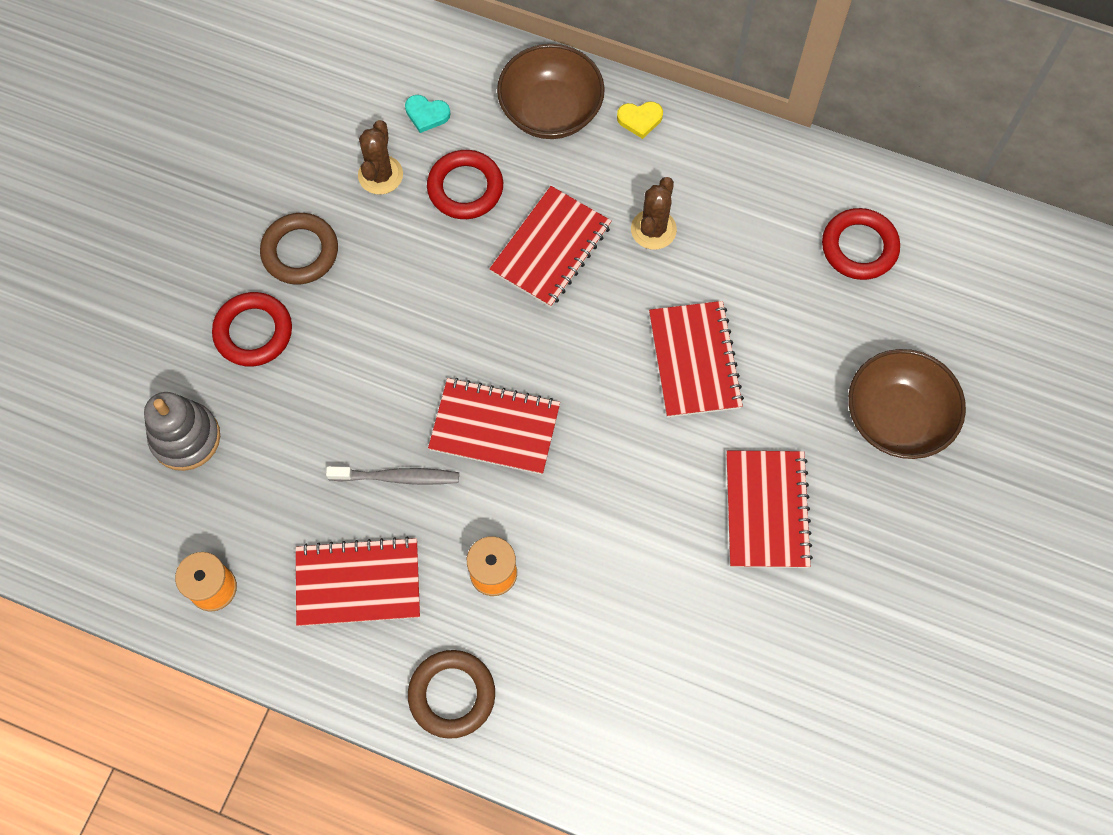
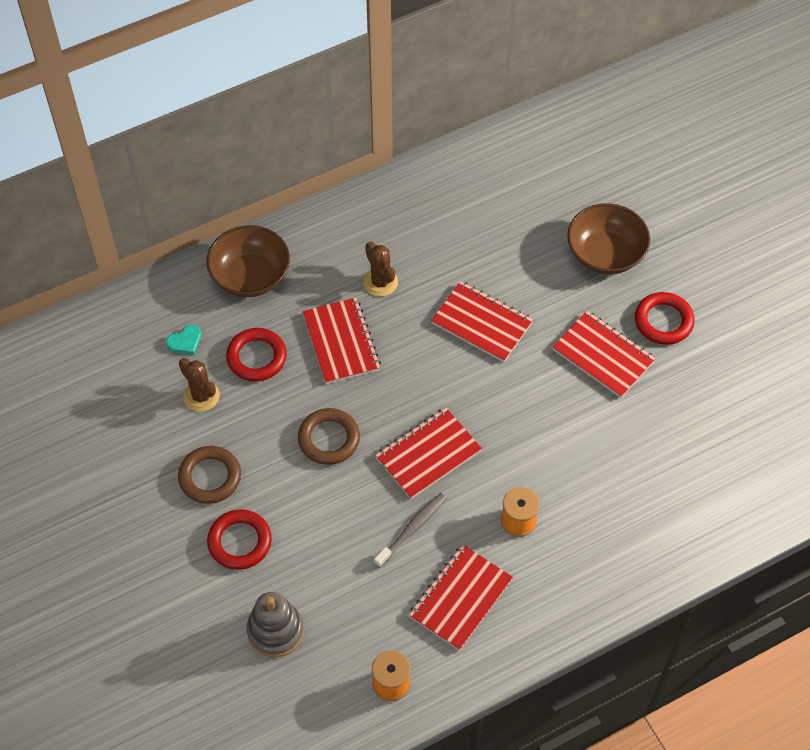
camera: 50 degrees left, 10 degrees down
brown ring [408,650,495,739] -> brown ring moved to [298,408,360,465]
yellow heart [617,101,663,139] -> none
red ring [822,208,900,280] -> red ring moved to [635,292,695,345]

